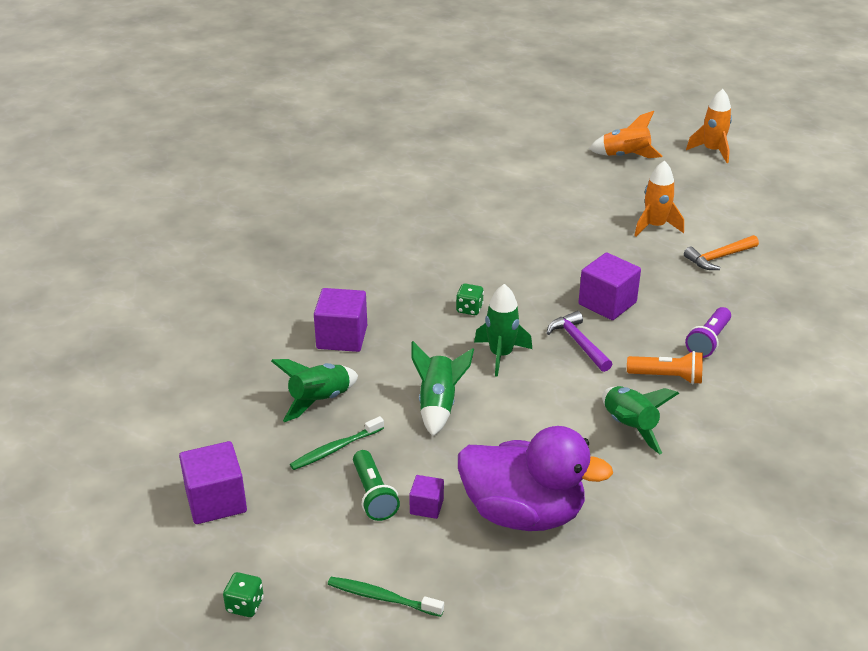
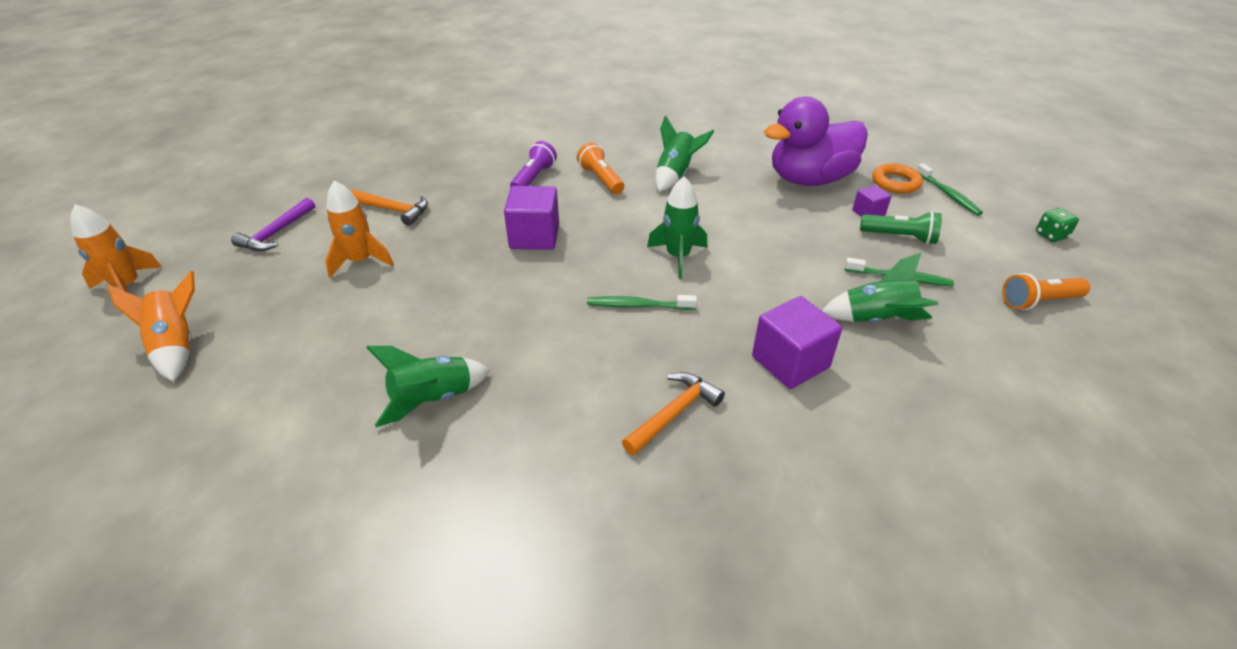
camera: 130 degrees left, 5 degrees up
purple cube [179,441,247,524] -> orange flashlight [1002,273,1090,310]
green flashlight [353,450,400,521] -> green flashlight turned 75 degrees clockwise [860,211,942,244]
green rocket [411,341,474,436] -> green rocket moved to [366,346,490,427]
green dice [456,283,484,315] -> green toothbrush [587,295,697,310]
purple duck [458,426,613,531] -> purple duck turned 90 degrees counterclockwise [764,97,868,186]
purple hammer [547,311,612,372] -> purple hammer moved to [231,197,315,251]
purple flashlight [685,307,731,358] -> purple flashlight turned 60 degrees counterclockwise [510,141,557,188]
none -> orange hammer [622,372,725,456]
none -> orange ring [872,163,923,194]

